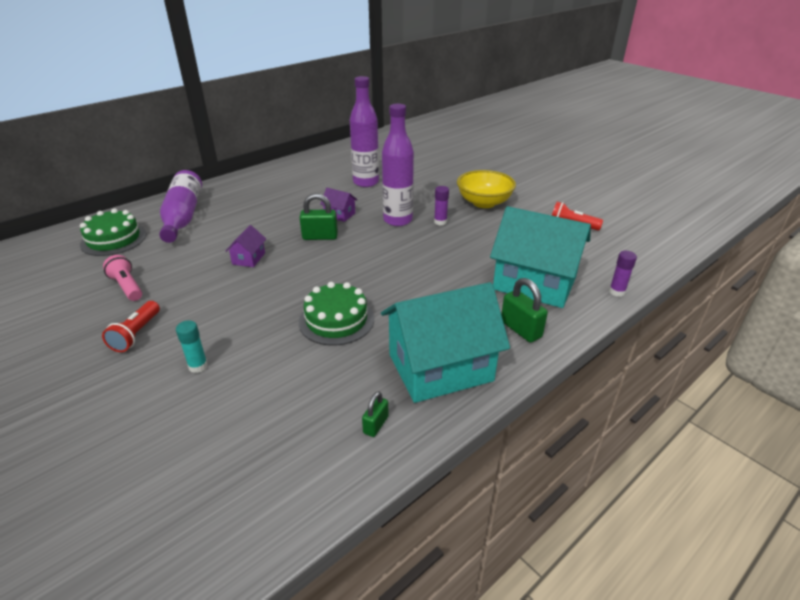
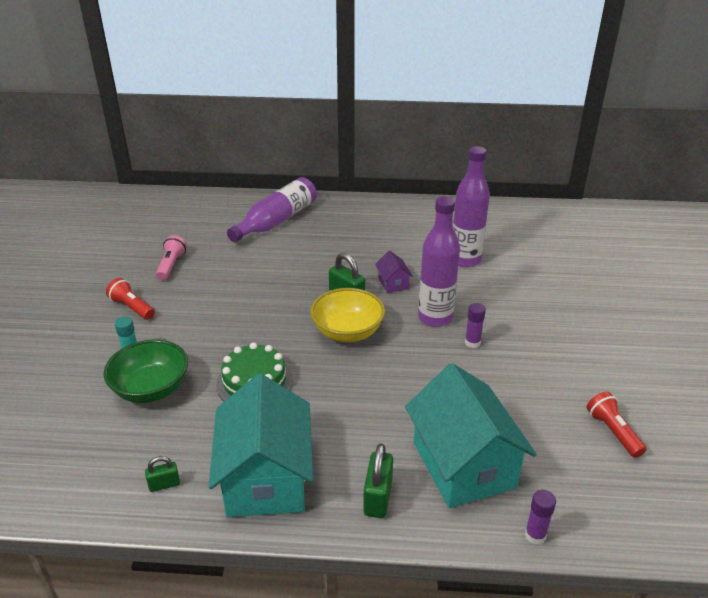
camera: 45 degrees right, 0 degrees up
green cake [80,208,147,256] -> none
red flashlight [102,301,160,352] -> red flashlight turned 75 degrees clockwise [106,278,155,320]
purple house [226,225,266,267] -> none
turquoise house [381,282,510,403] -> turquoise house turned 60 degrees clockwise [209,374,313,517]
yellow bowl [457,170,516,208] -> yellow bowl moved to [310,288,385,342]
none -> green bowl [104,340,188,403]

